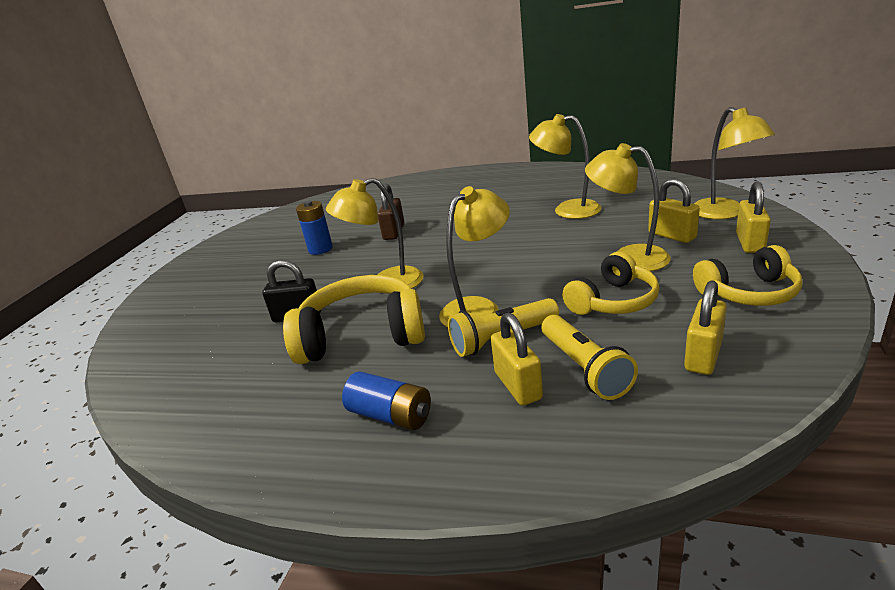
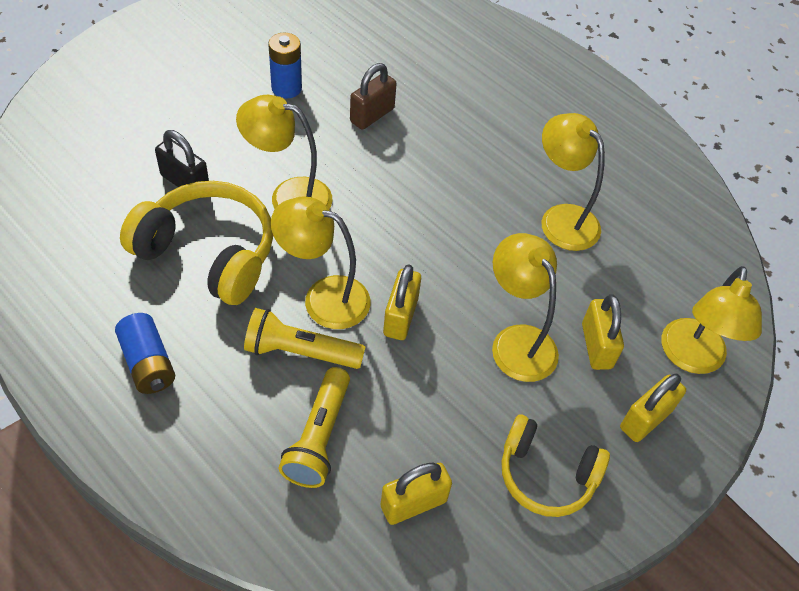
camera: 25 degrees right, 25 degrees up
yellow lamp [439,186,510,328] -> yellow lamp turned 150 degrees counterclockwise [271,196,371,329]
yellow padlock [491,312,543,406] -> yellow padlock moved to [383,264,421,340]
yellow headphones [562,252,660,315] -> none

